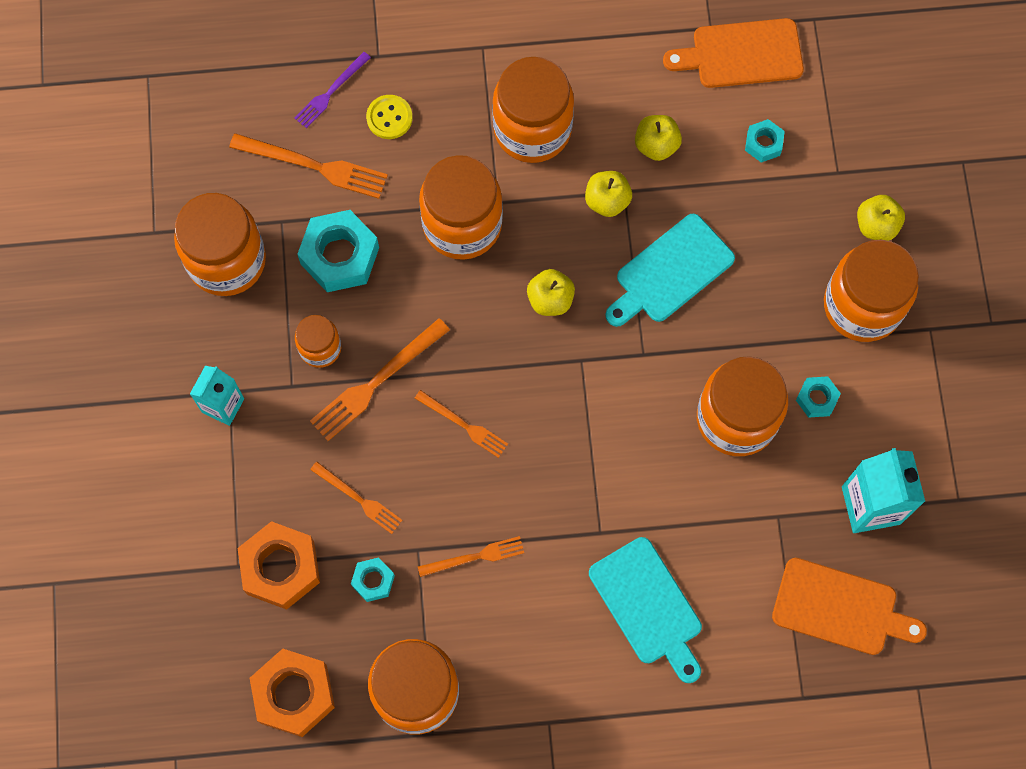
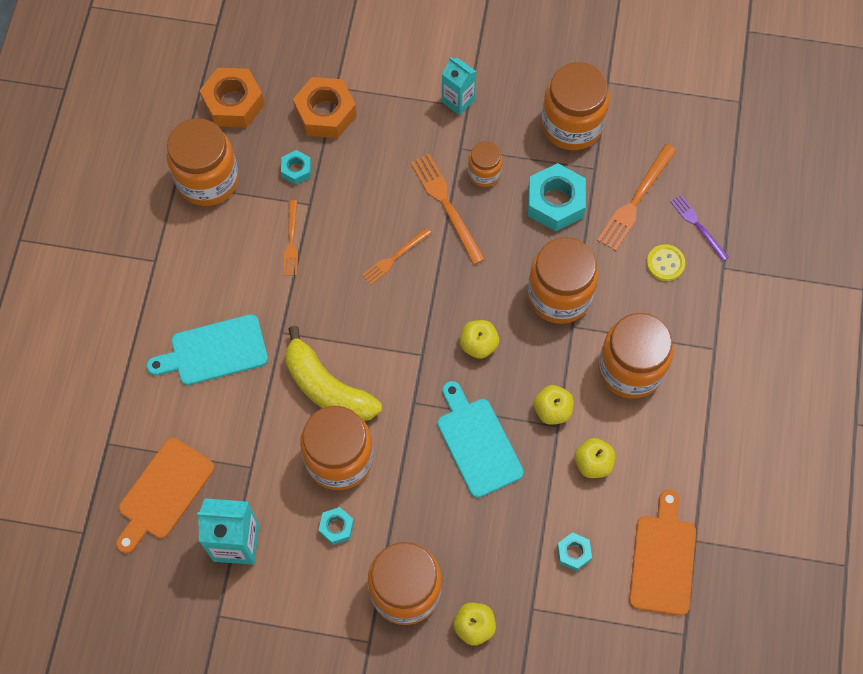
camera: 105 degrees right, 5 degrees down
orange fork [310,462,402,534] -> none
none -> yellow banana [286,326,382,421]

